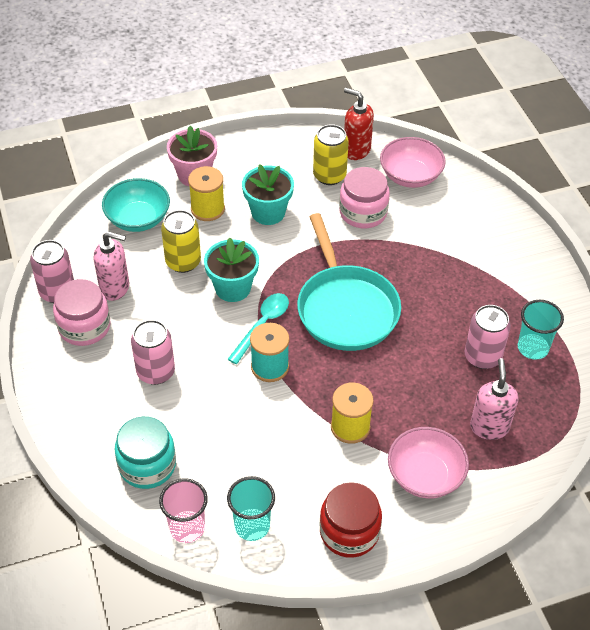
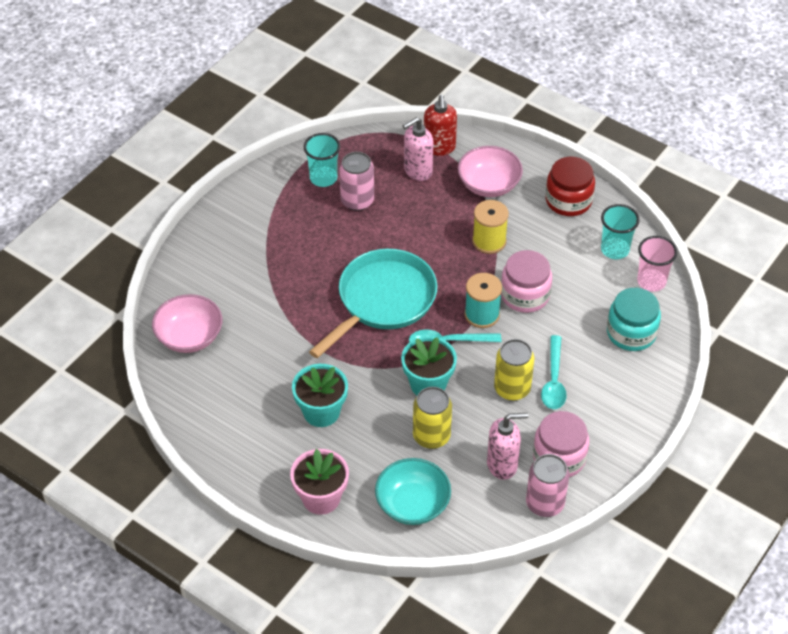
camera: 125 degrees left, 0 degrees up
pink soap dispenser [94,231,129,301] -> pink soap dispenser turned 105 degrees clockwise [487,413,528,480]
pink can [131,320,175,385] -> turquoise spoon [541,335,567,409]
yellow spool [188,166,225,221] -> none
yellow can [313,124,349,185] -> yellow can moved to [494,339,534,401]
pink jar [339,167,390,228] -> pink jar moved to [501,250,552,313]
red soap dispenser [344,88,374,160] -> red soap dispenser moved to [424,95,457,156]

